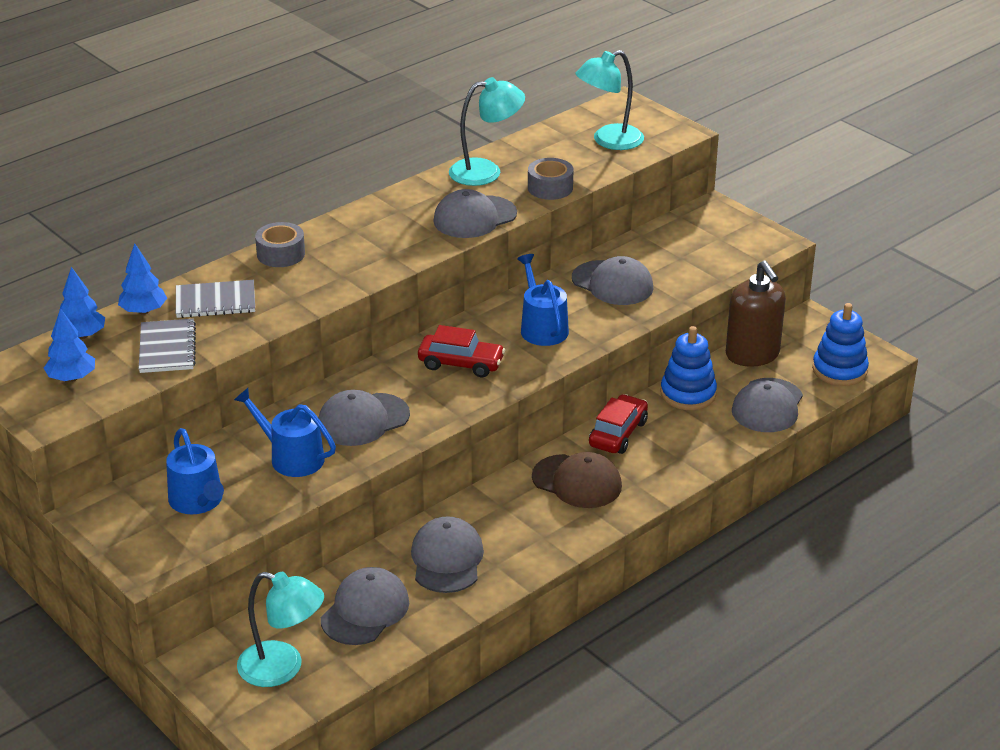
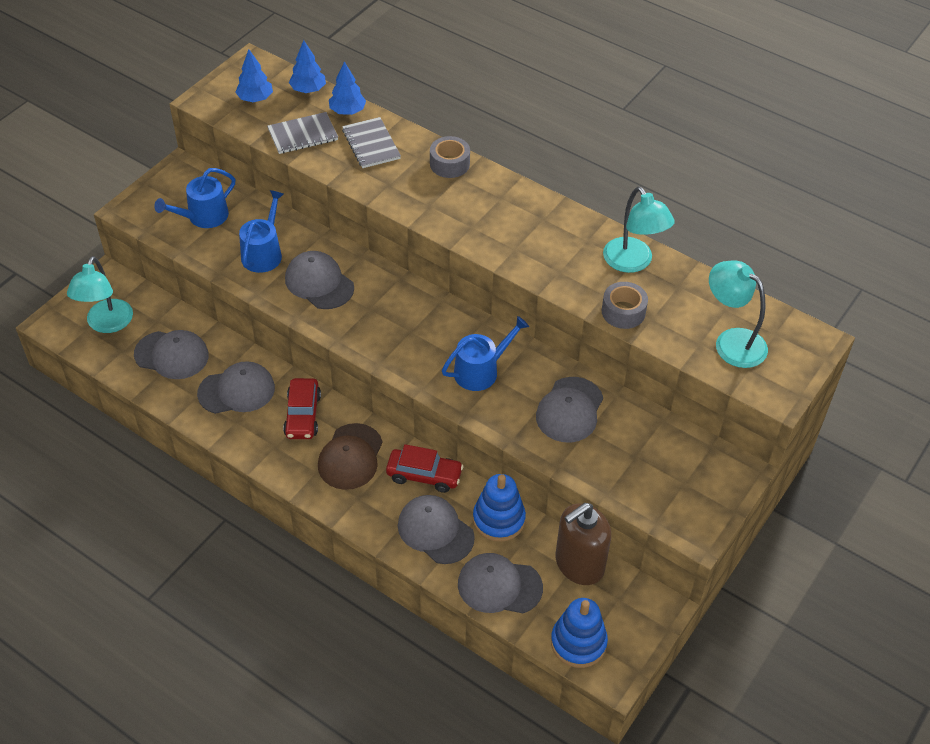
camera: 75 degrees right, 15 degrees up
red car [418,325,505,377] -> red car moved to [283,378,321,439]
grey cap [433,189,517,238] -> grey cap moved to [398,495,475,564]

